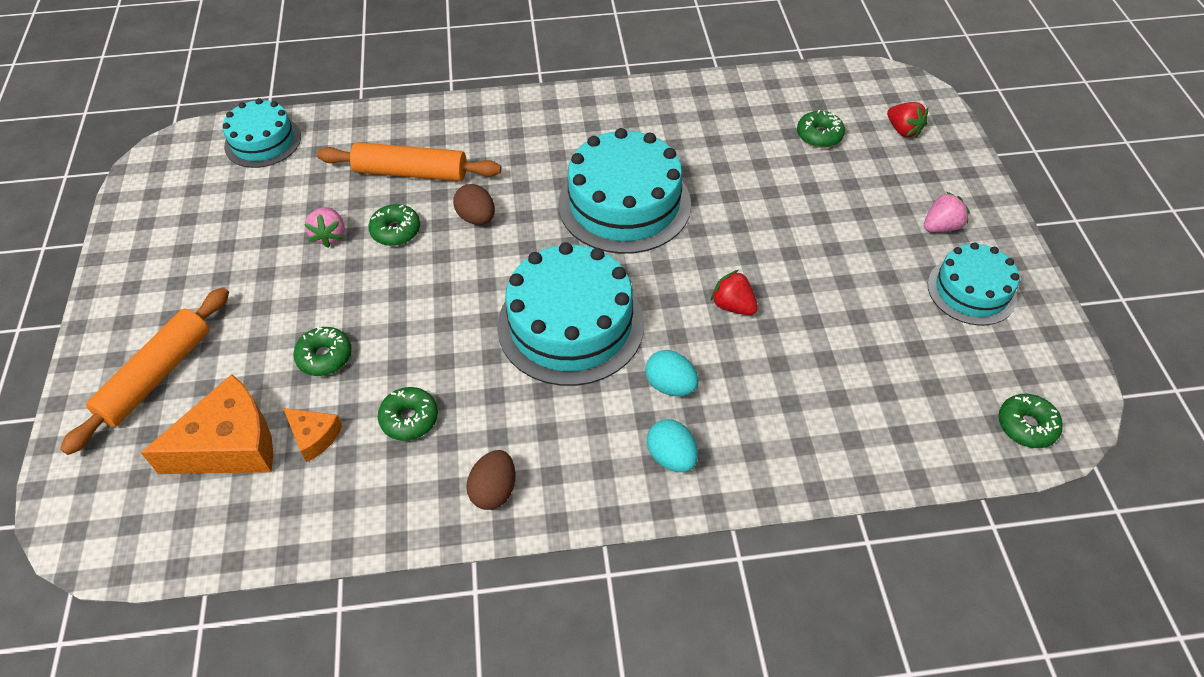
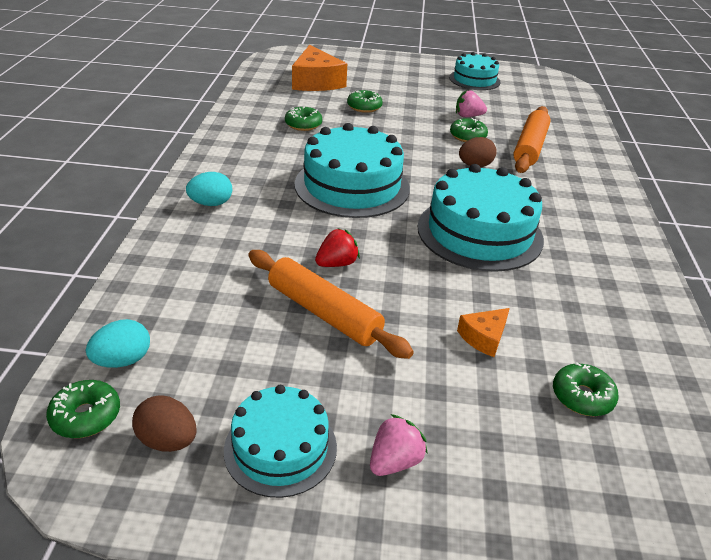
camera: 100 degrees right, 15 degrees down
orange rolling pin [60,287,229,455] -> orange rolling pin moved to [248,250,414,359]
turquoise cake [223,98,301,168] -> turquoise cake moved to [449,52,500,90]
orange cheese [283,408,342,462] -> orange cheese moved to [457,308,510,357]
brown egg [466,450,515,510] -> brown egg moved to [132,395,197,452]
turquoise egg [645,350,698,396] -> turquoise egg moved to [86,319,150,368]
red strawberry [887,102,928,137] -> none
pink strawberry [924,192,970,232] -> pink strawberry turned 120 degrees counterclockwise [370,414,428,476]

